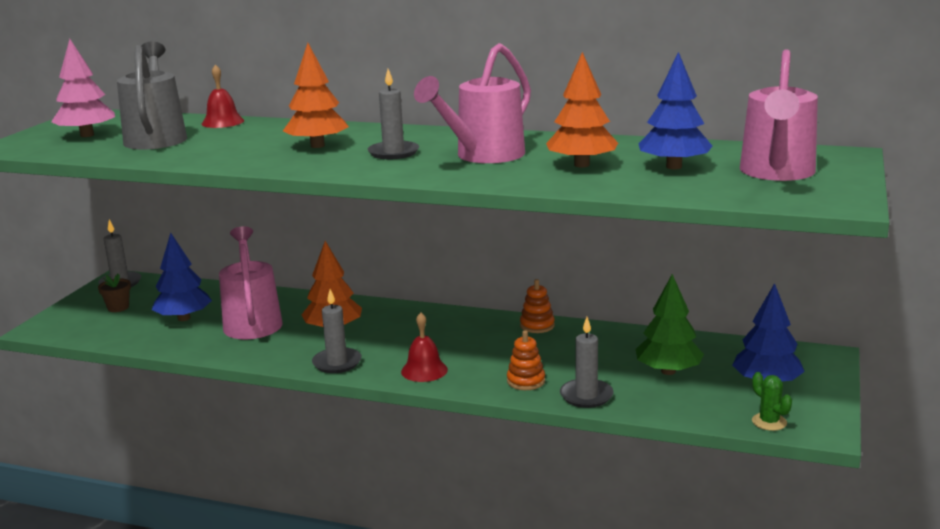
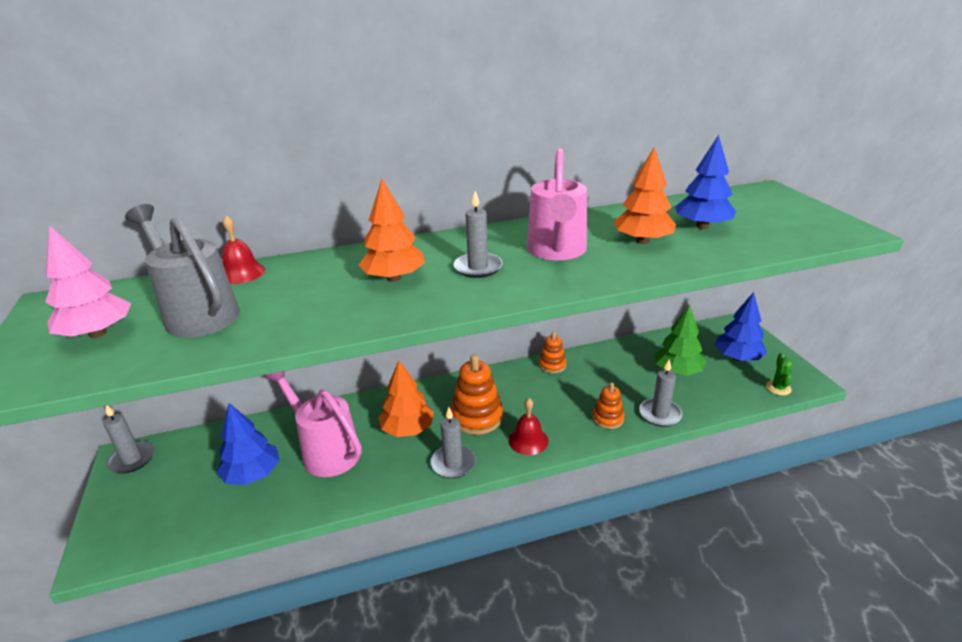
camera: 35 degrees left, 10 degrees up
brown flower pot [98,273,131,312] -> none
pink watering can [740,49,818,181] -> none
green cactus [752,372,792,431] -> green cactus turned 75 degrees clockwise [766,353,793,395]
none -> orange stacking toy [451,354,503,435]

